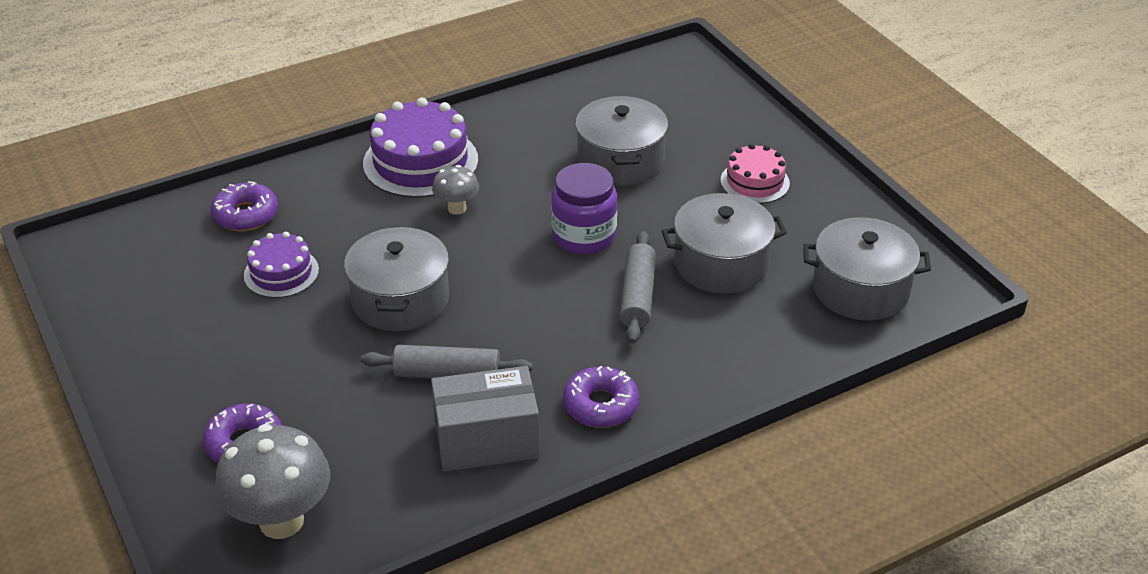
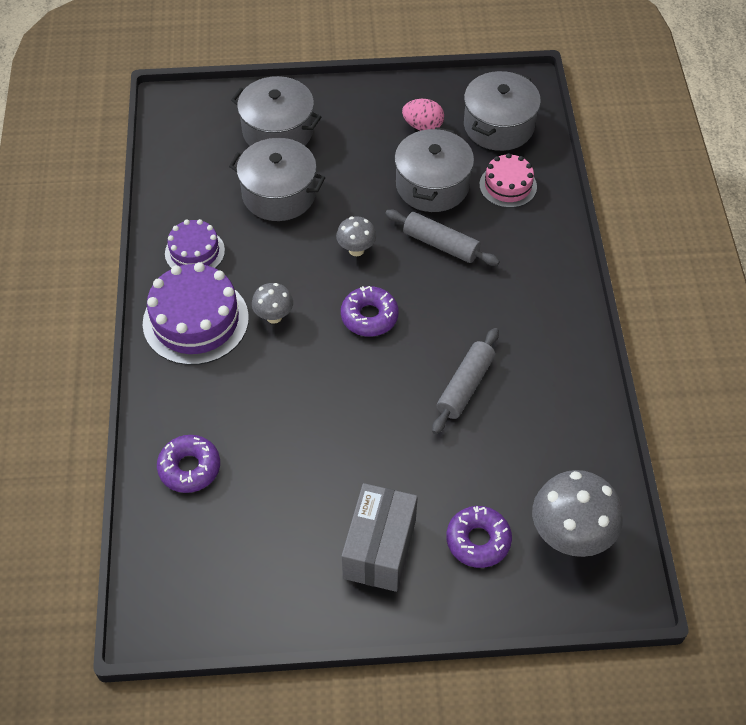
camera: 65 degrees left, 15 degrees up
purple cake [244,232,319,298] -> purple cake moved to [165,219,225,268]
grey pot [344,227,449,331] -> grey pot moved to [231,76,321,146]
grey box [431,366,540,472] -> grey box moved to [342,483,418,592]
purple jar [551,163,617,254] -> grey mushroom [336,216,376,256]
purple donut [563,366,639,428] -> purple donut moved to [341,286,399,337]
pink cake [720,144,790,204] -> pink cake moved to [479,153,537,208]
none -> pink egg [402,99,444,131]

